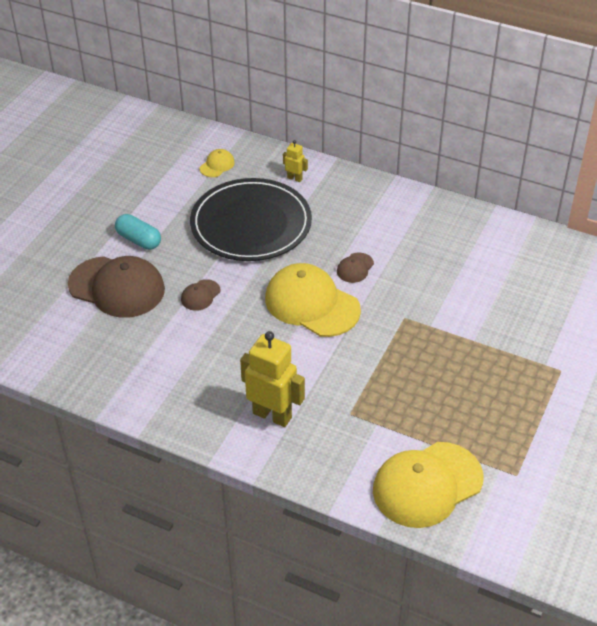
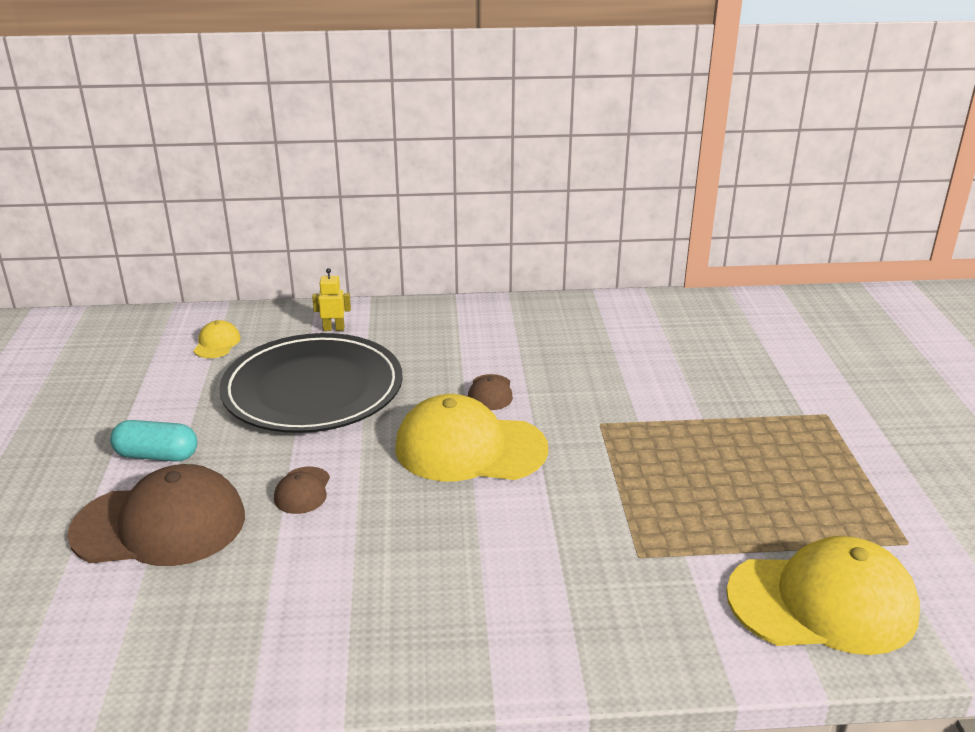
camera: 30 degrees left, 15 degrees down
yellow robot [240,331,305,427] -> none
yellow cap [373,442,483,528] -> yellow cap turned 120 degrees counterclockwise [726,536,920,655]

